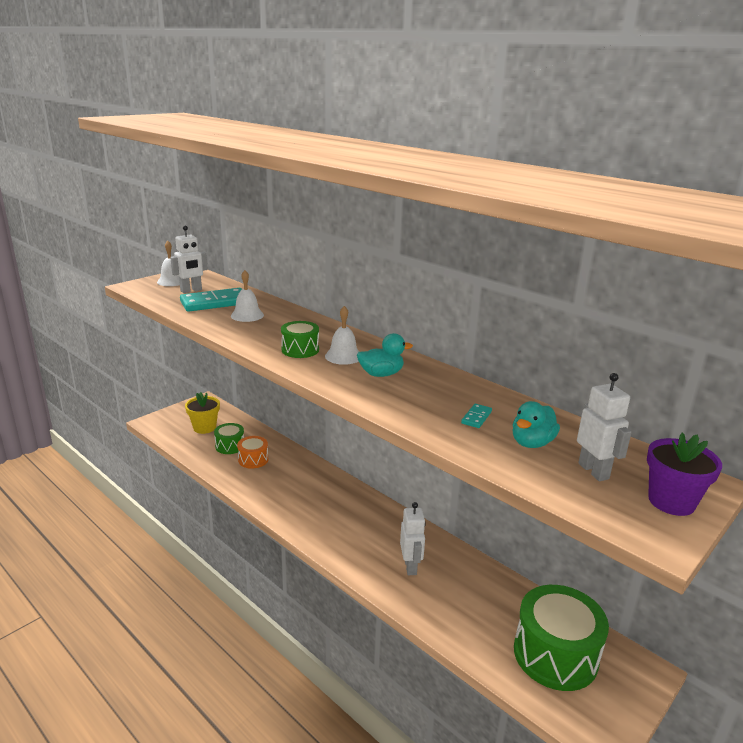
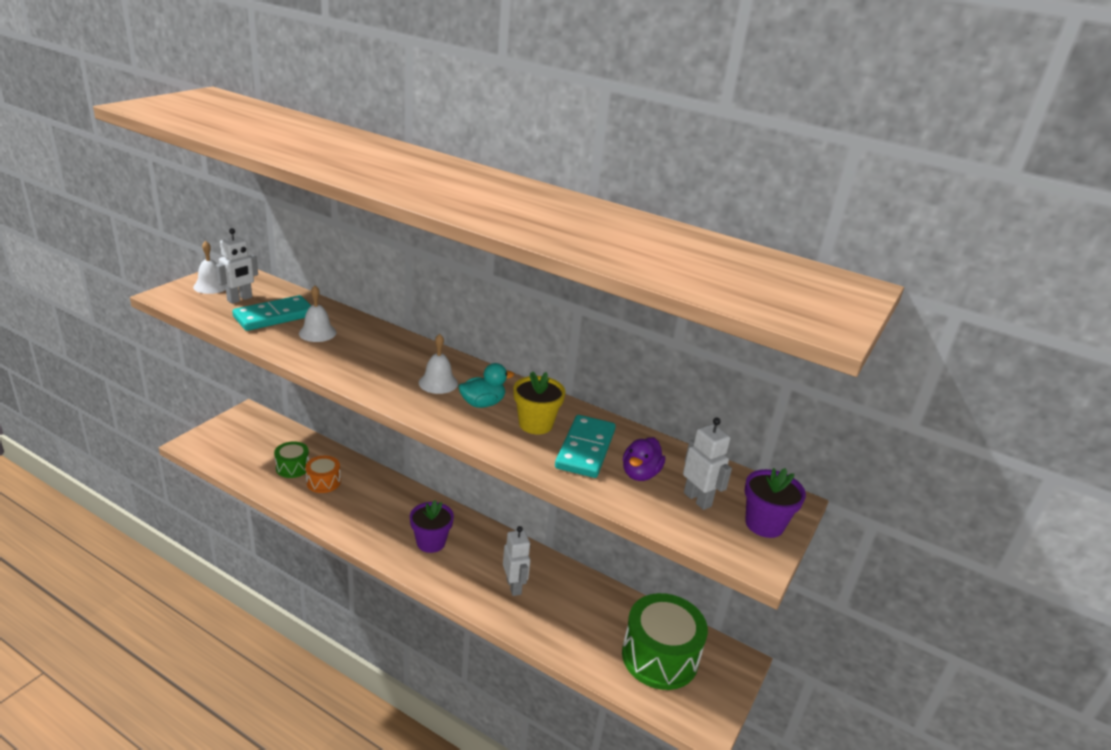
camera: 15 degrees left, 5 degrees up
yellow flower pot [185,392,220,434] -> yellow flower pot moved to [513,371,566,434]
green drum [281,321,319,358] -> none
turquoise domino [461,404,492,428] -> turquoise domino [555,415,616,478], size x2.29
turquoise duck [512,401,560,448] -> purple duck [623,437,665,481]
none -> purple flower pot [410,500,454,553]

